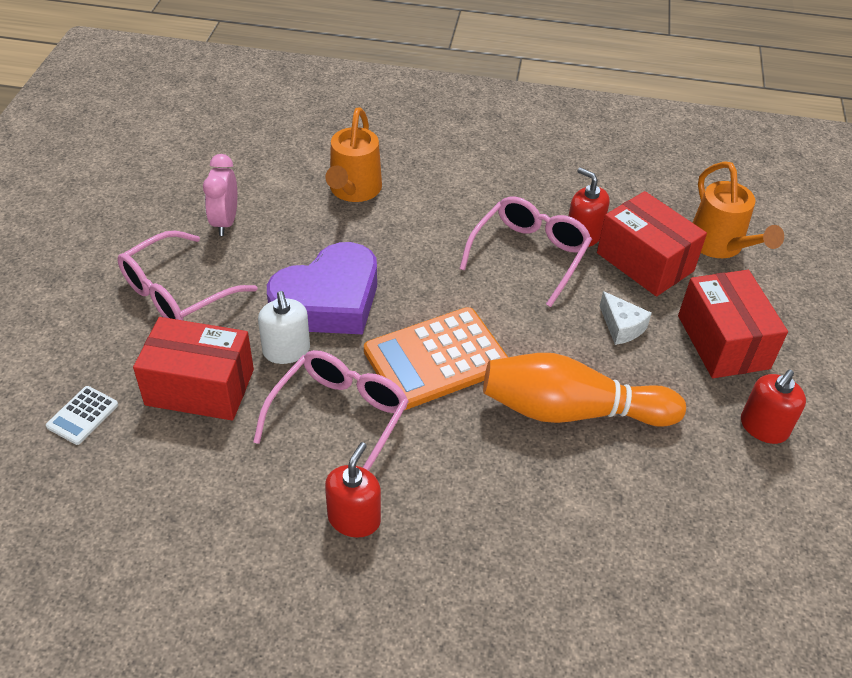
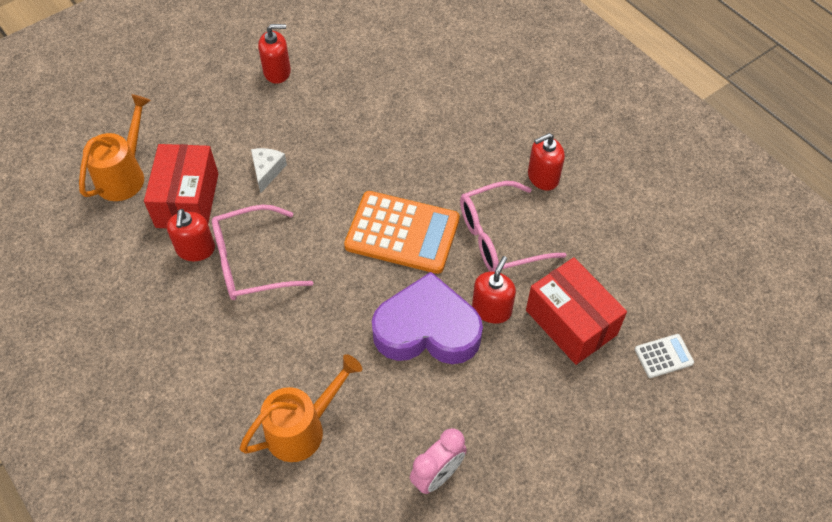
camera: 135 degrees left, 10 degrees up
pink glasses [117,231,257,320] -> none
white soap dispenser [258,291,310,364] -> red soap dispenser [472,256,516,324]
orange bowling pin [483,353,686,427] -> none
red box [678,270,788,378] -> none

